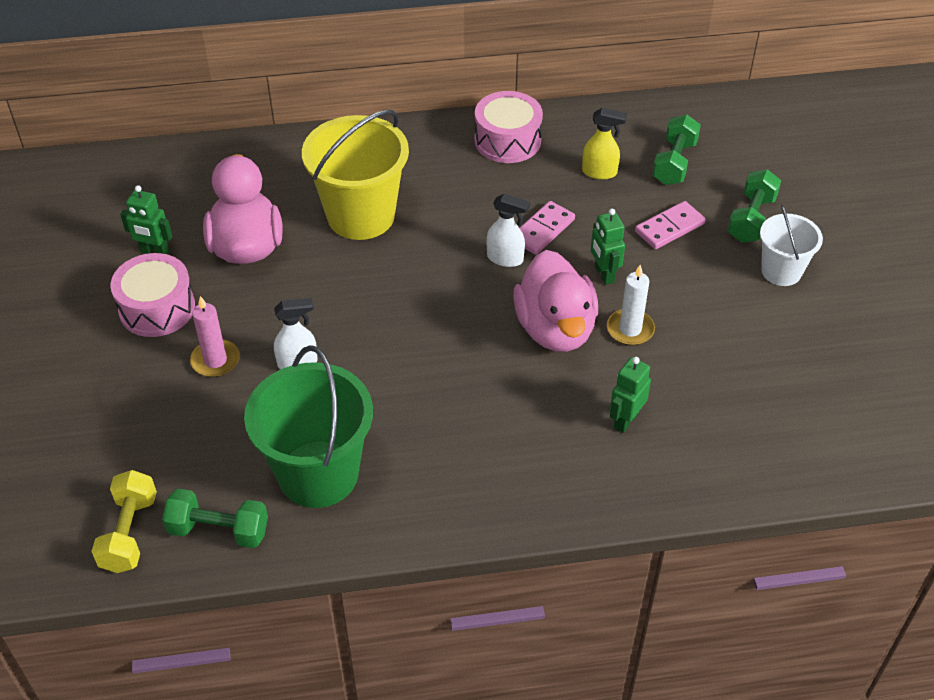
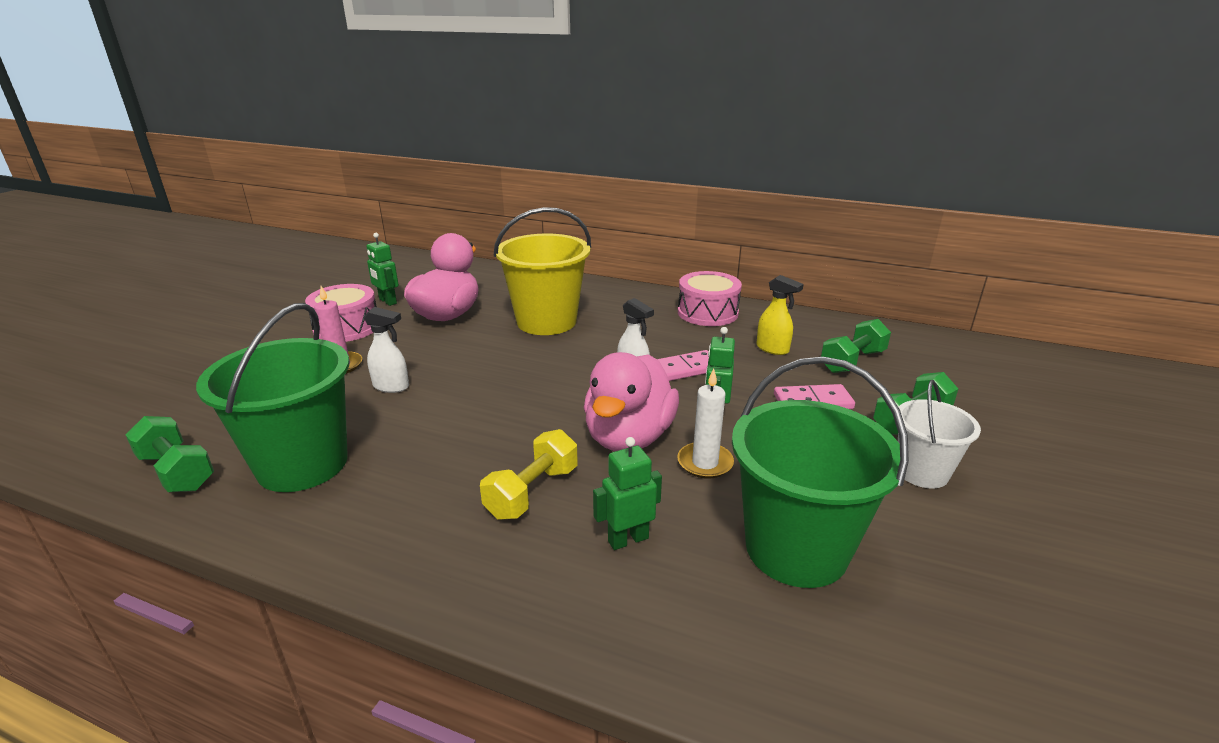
camera: 30 degrees right, 20 degrees down
yellow dumbbell [91,470,157,573] -> yellow dumbbell moved to [480,429,577,520]
none -> green bucket [732,357,909,588]

